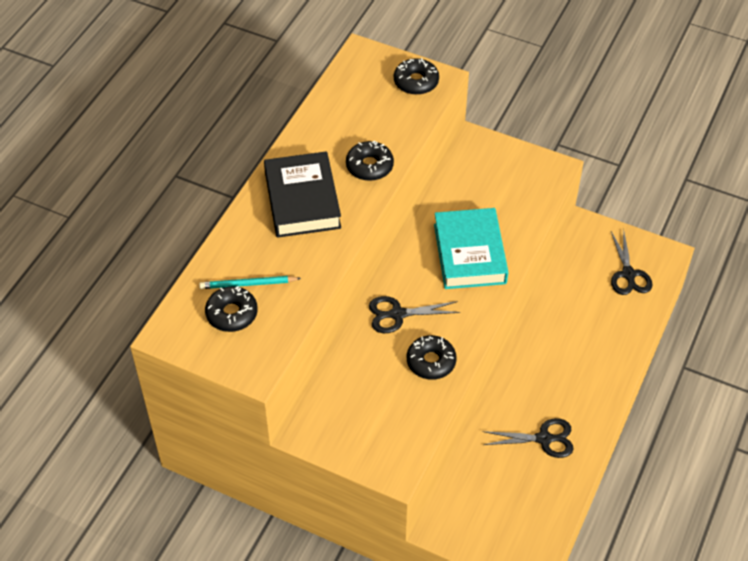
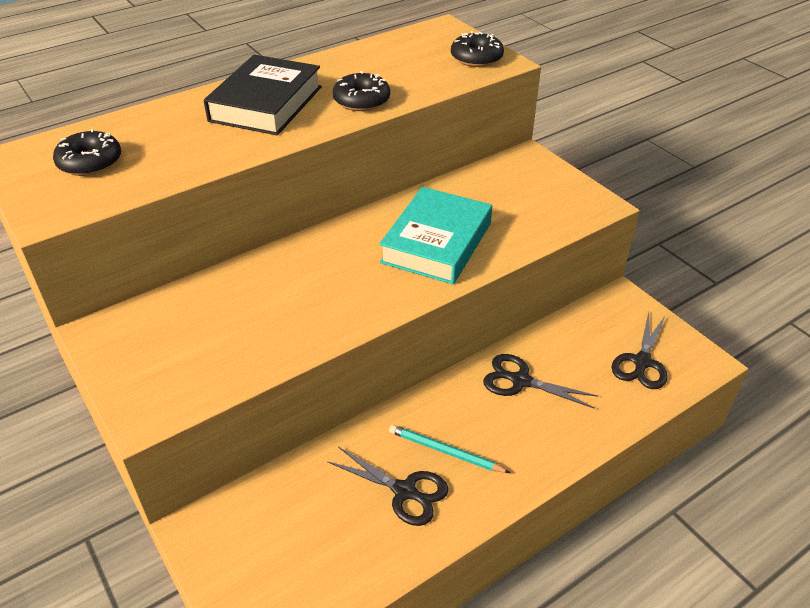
camera: 30 degrees right, 10 degrees down
turquoise pencil [199,276,301,289] -> turquoise pencil moved to [389,425,510,473]
black scissors [369,296,460,333] -> black scissors moved to [483,354,599,409]
black donut [407,335,457,380] -> none

